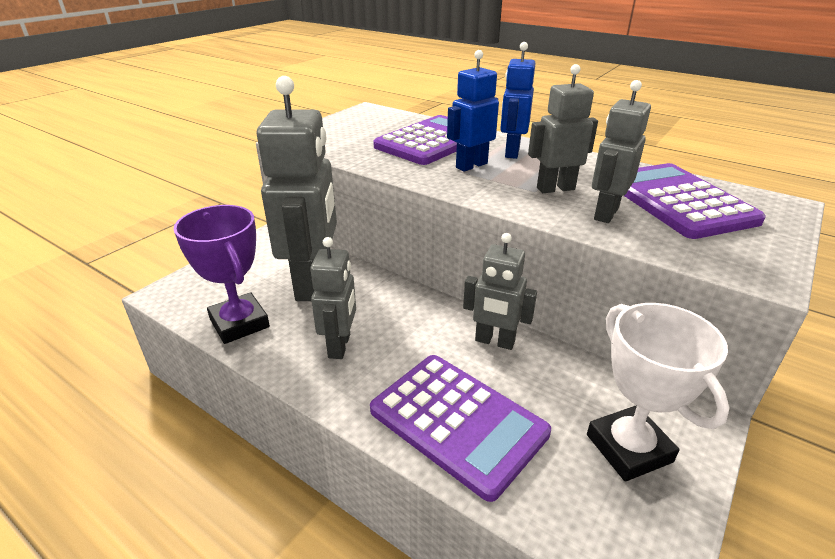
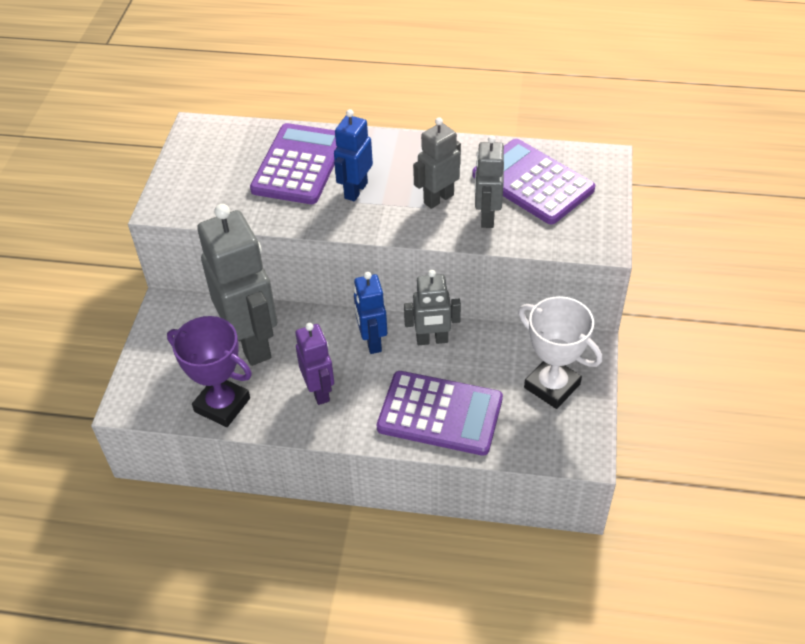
camera: 25 degrees left, 15 degrees up
grey robot [310,237,356,359] -> purple robot [295,323,334,405]
blue robot [500,42,536,159] -> blue robot moved to [354,272,387,354]

